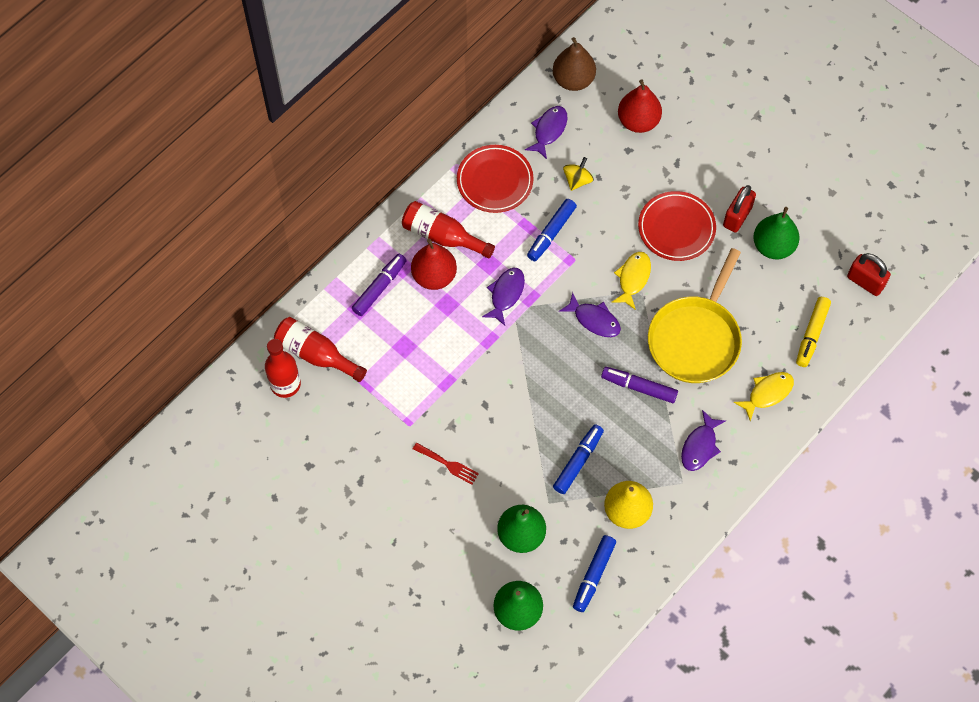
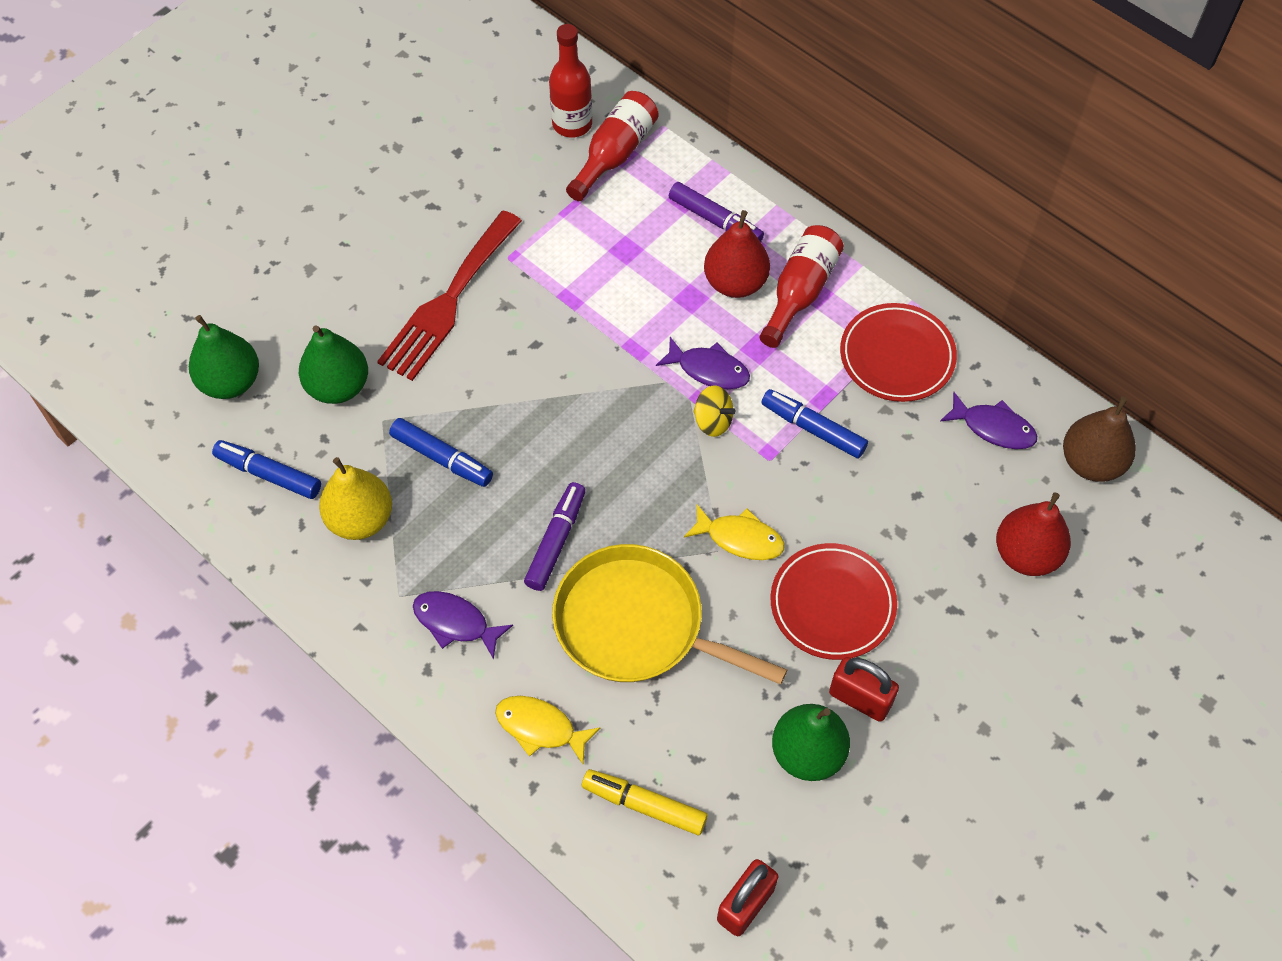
camera: 90 degrees right, 5 degrees down
red fork [413,443,479,485] -> red fork [377,210,522,381], size x2.21
purple fish [559,292,621,337] -> none
yellow spinning top [563,157,594,191] -> yellow spinning top moved to [693,385,736,437]
yellow fish [734,372,794,421] -> yellow fish turned 150 degrees clockwise [495,696,601,764]

